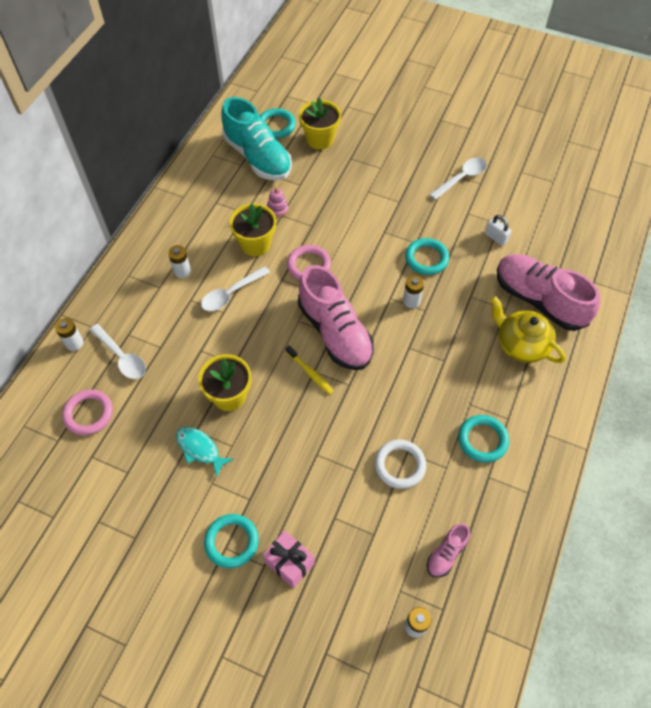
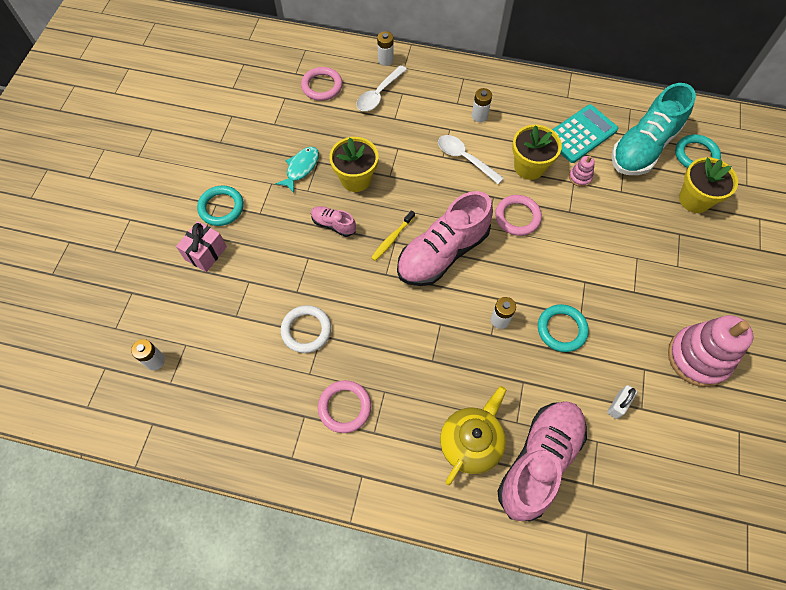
camera: 80 degrees right, 5 degrees up
pink shoe [427,523,470,577] -> pink shoe moved to [311,206,356,237]
white spoon [429,158,487,200] -> pink stacking toy [668,315,754,387]
turquoise ring [458,415,509,463] -> pink ring [318,380,371,433]
none -> turquoise calculator [552,104,618,163]

